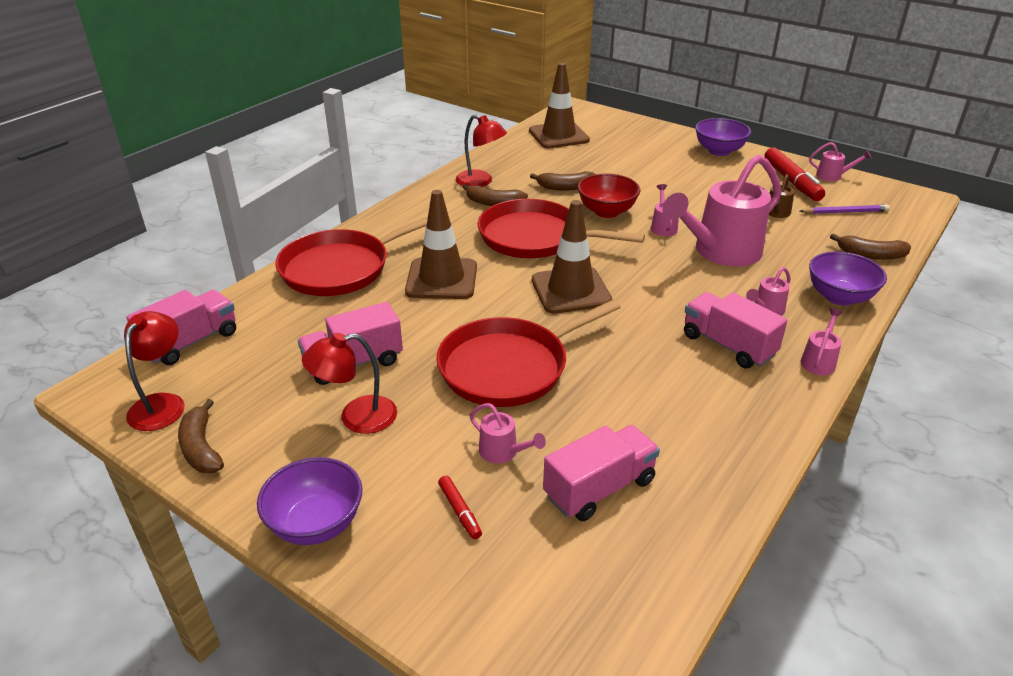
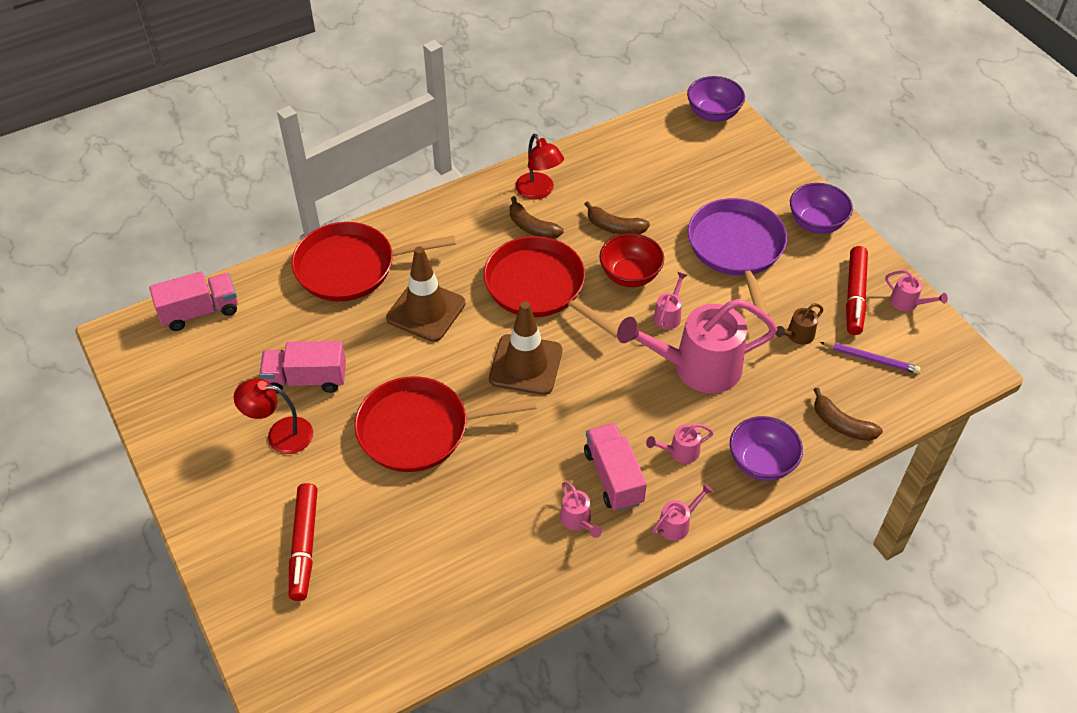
camera: 25 degrees right, 15 degrees up
red lamp [124,311,185,431] -> none
brown banana [178,399,224,473] -> none
purple bowl [257,457,362,545] -> purple bowl moved to [687,76,745,122]
red marker [438,476,482,539] -> red marker [289,483,318,601], size x2.02
pink watering can [469,403,546,464] -> pink watering can moved to [560,482,602,538]
brown traffic cone [529,63,590,148] -> none
pink truck [543,425,660,521] -> none
none -> purple pan [688,198,787,318]

